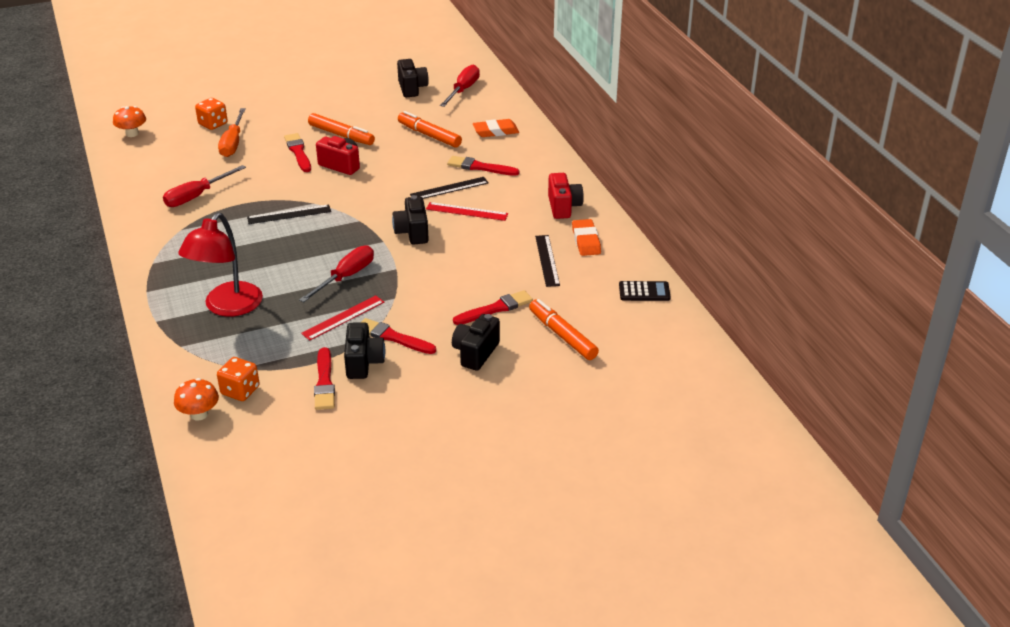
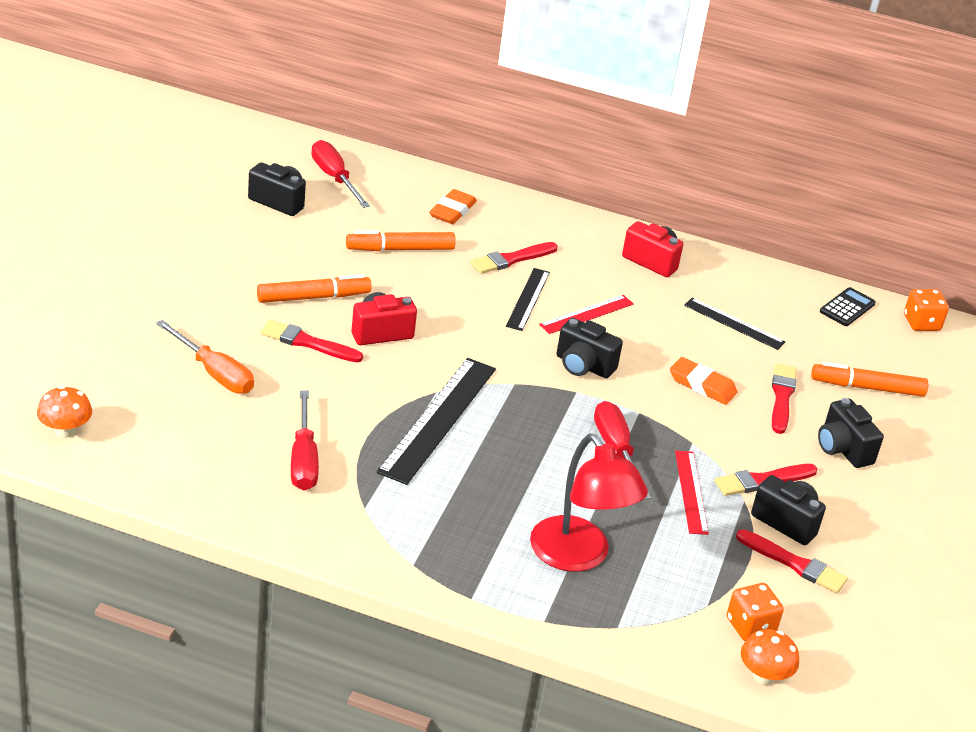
camera: 55 degrees left, 0 degrees up
orange dice [195,98,228,130] -> orange dice moved to [904,289,949,331]
black ruler [247,204,331,224] -> black ruler [376,358,496,485], size x1.76
orange eraser [572,219,601,256] -> orange eraser moved to [670,357,737,405]

